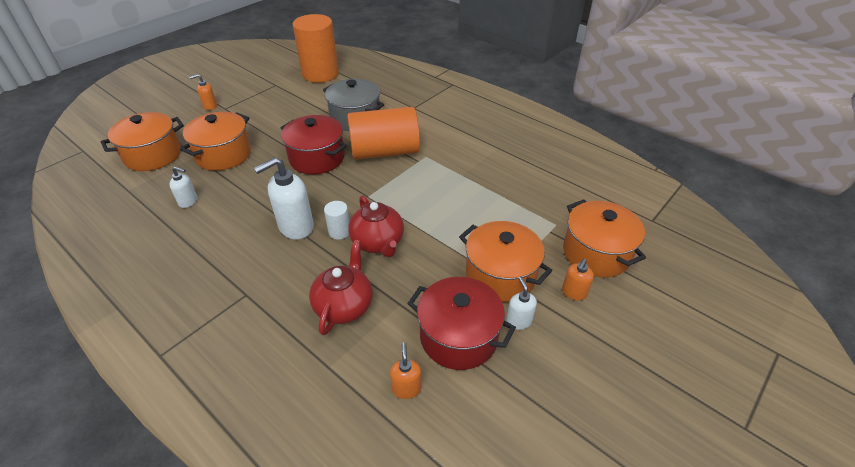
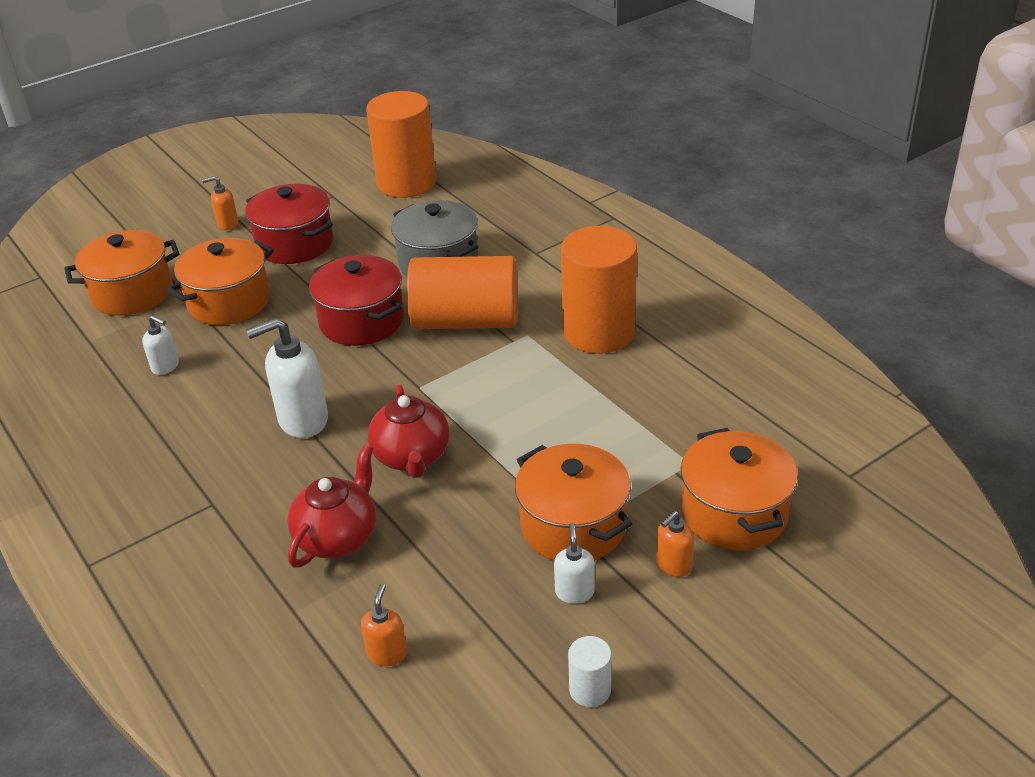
camera: 15 degrees right, 5 degrees down
white cylinder [324,201,350,239] -> white cylinder moved to [568,636,611,707]
red pot [407,277,516,370] -> red pot moved to [245,184,333,264]
none -> orange cylinder [561,226,637,354]

